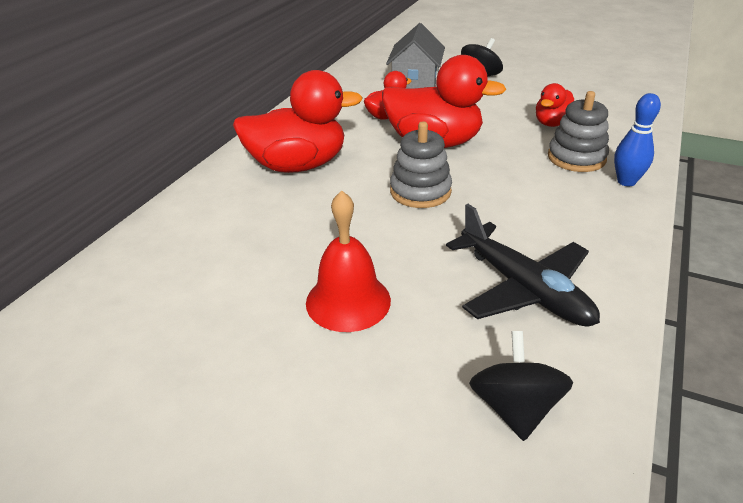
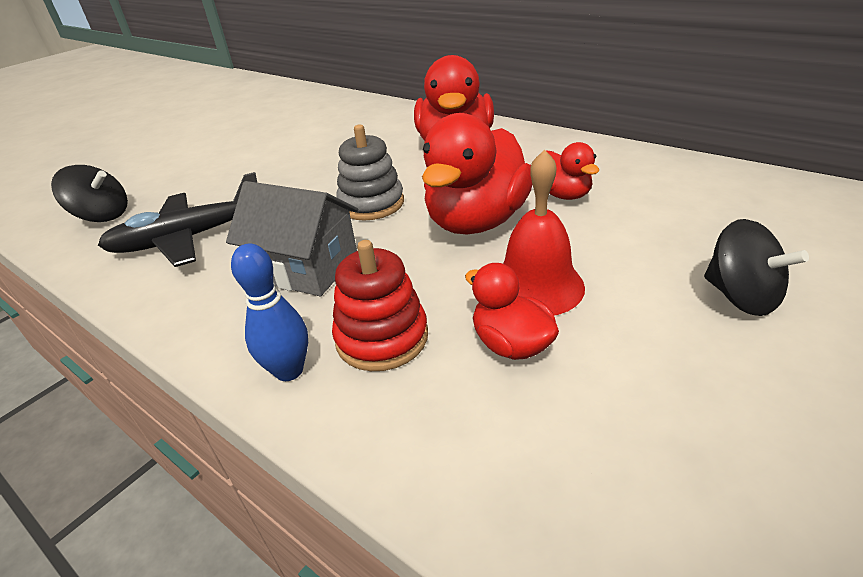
camera: 105 degrees right, 0 degrees up
red bell [306,190,391,332] -> red bell moved to [503,149,585,316]
grey house [386,23,445,89] -> grey house moved to [226,181,358,296]
grey stacking toy [548,91,609,172] -> red stacking toy [332,240,428,371]

